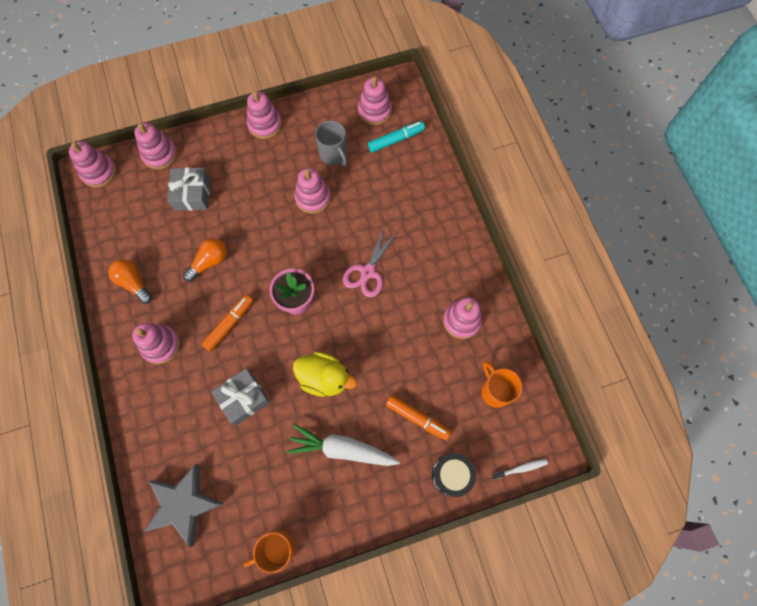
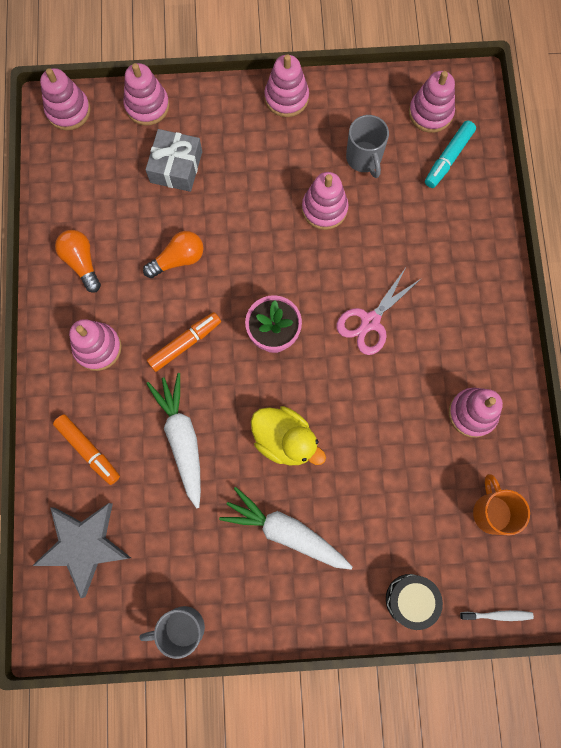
camera: 15 degrees right, 5 degrees up
grey gift [211,369,270,426] -> white carrot [146,373,201,509]
orange mug [243,530,296,574] -> grey mug [140,606,205,659]
turquoise marker [368,121,425,153] -> turquoise marker turned 135 degrees clockwise [425,121,476,188]
orange marker [386,395,451,440] -> orange marker moved to [53,414,120,485]

